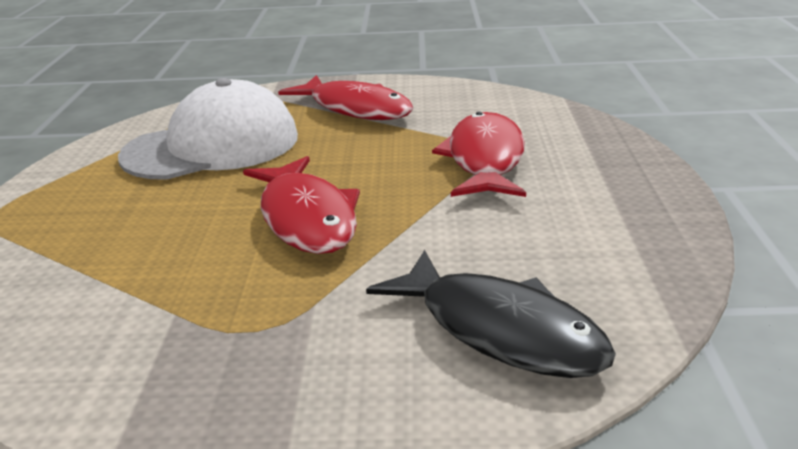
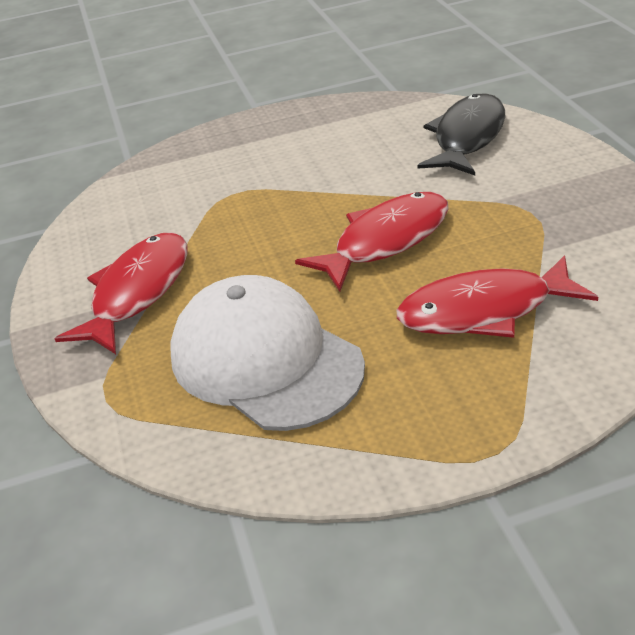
camera: 105 degrees left, 10 degrees up
red fish [432,112,526,197] -> red fish moved to [397,255,598,338]

